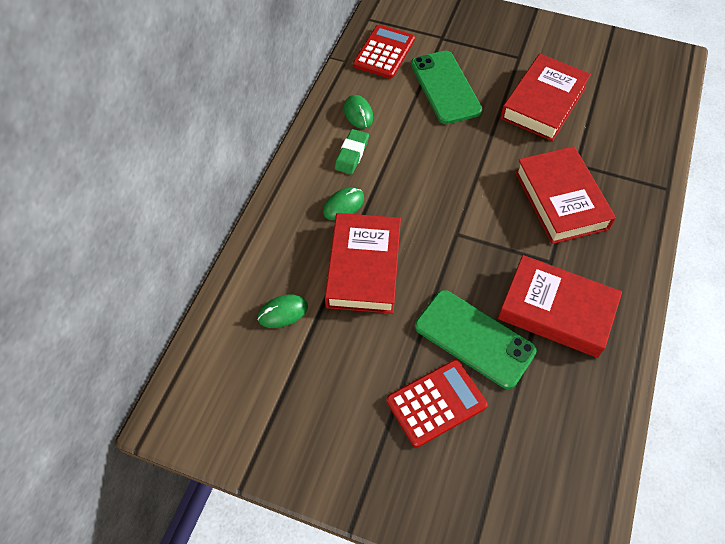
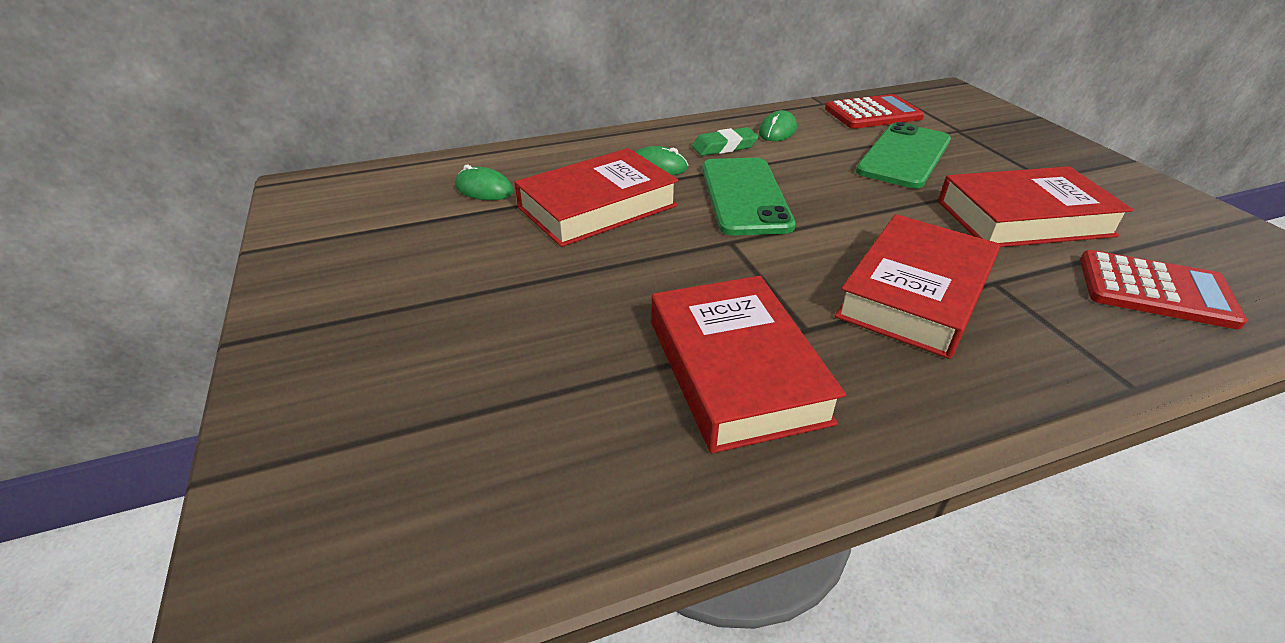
camera: 50 degrees right, 20 degrees down
red calculator [386,360,487,448] -> red calculator moved to [1080,250,1247,329]
green phone [415,290,537,389] -> green phone moved to [702,158,796,236]

